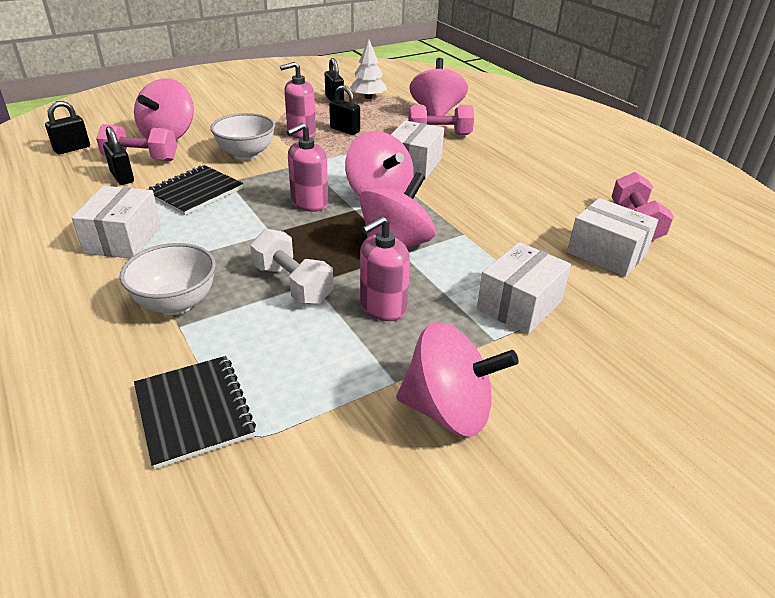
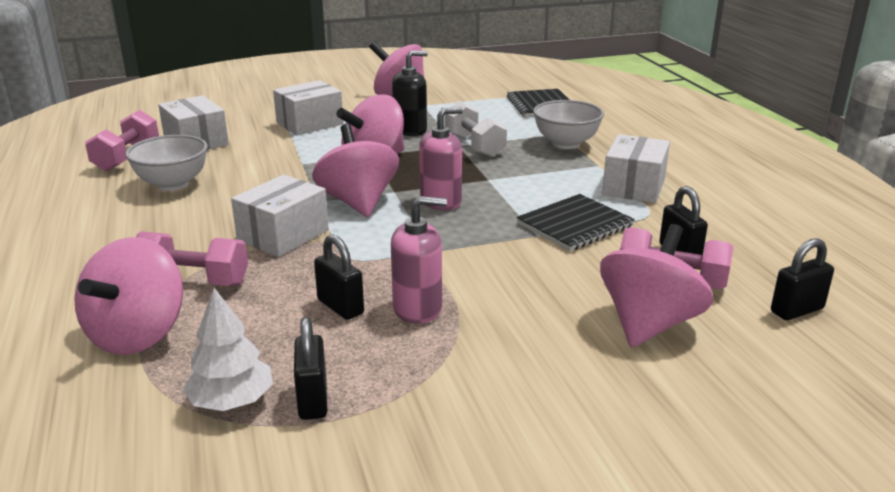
camera: 165 degrees left, 10 degrees down
white bowl [210,113,275,160] -> white bowl moved to [125,135,208,191]
pink soap dispenser [360,216,410,321] -> black soap dispenser [392,50,428,136]

